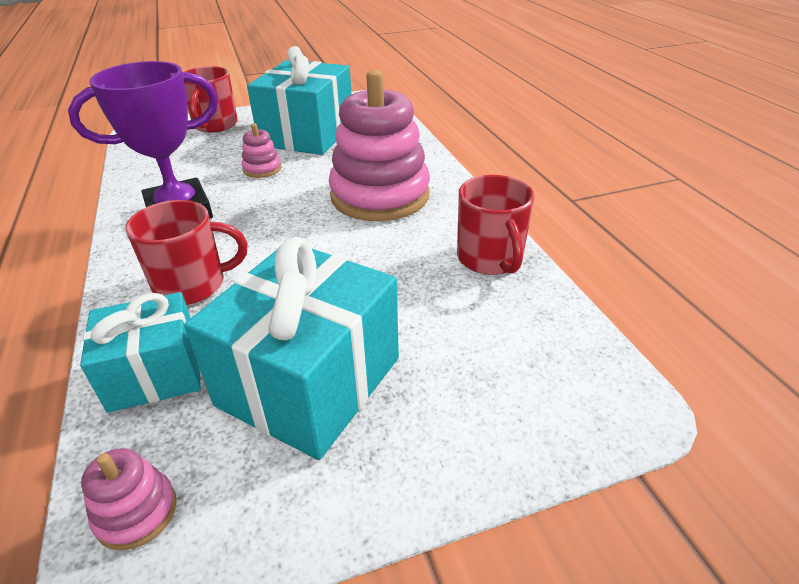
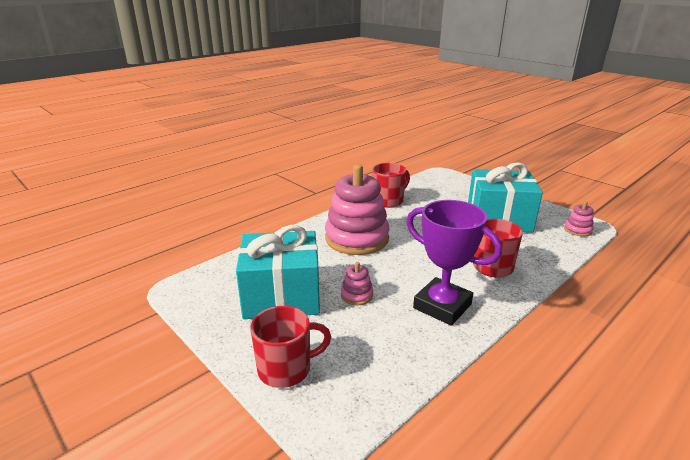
camera: 115 degrees left, 10 degrees down
turquoise gift [80,292,201,413] -> none

